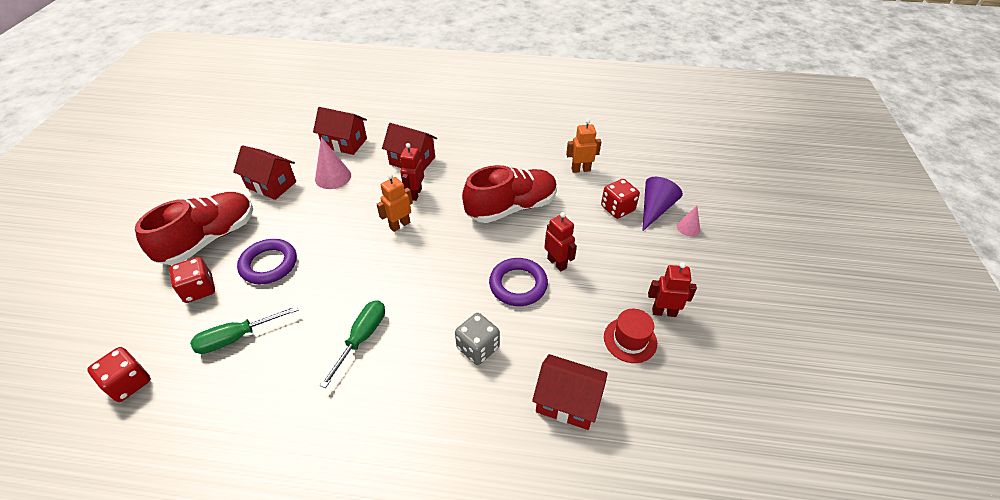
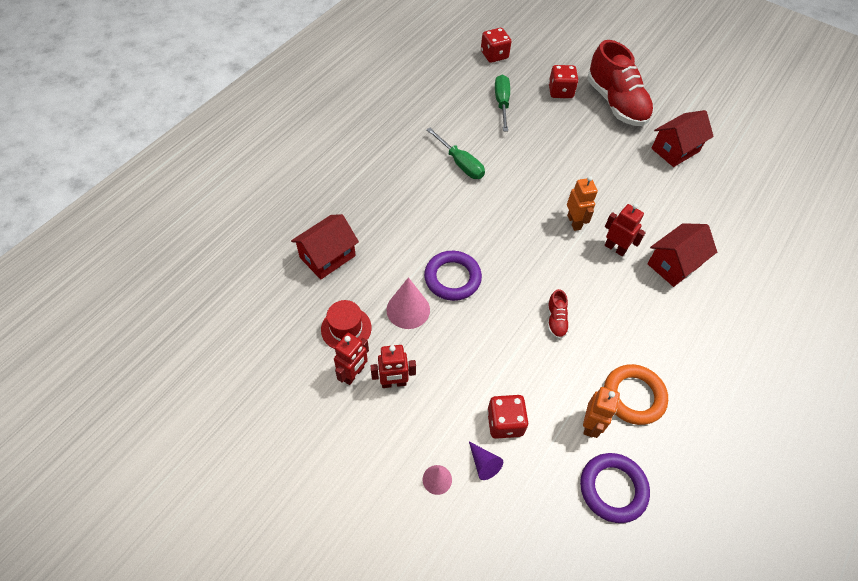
camera: 115 degrees right, 10 degrees up
purple ring [237,239,297,284] -> purple ring moved to [580,453,650,523]
red house [313,107,367,155] -> none
pink cone [315,137,351,189] -> pink cone moved to [386,277,430,329]
grey dice [455,313,500,365] -> none
red shoe [462,165,557,223] -> red shoe [547,289,569,339], size x0.41
red robot [544,212,577,272] -> red robot moved to [370,345,416,388]
purple cone [643,177,683,231] -> purple cone [469,442,503,480], size x0.58
none -> orange ring [604,364,668,425]

